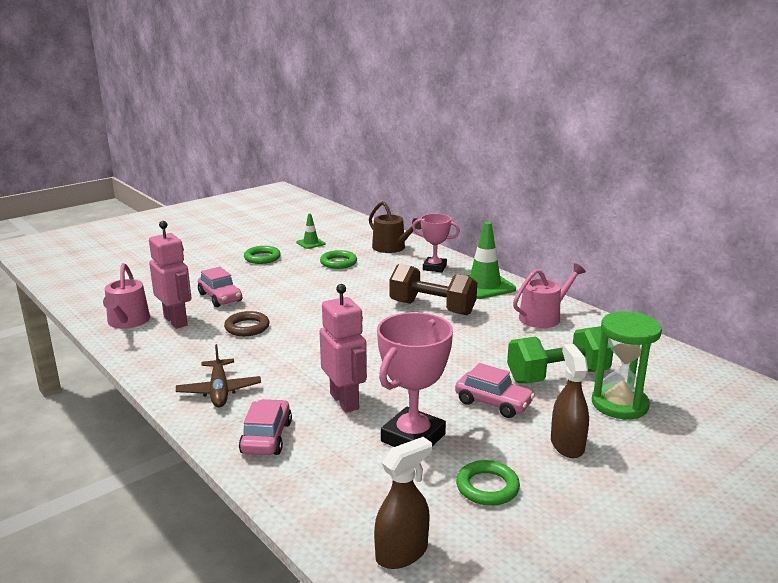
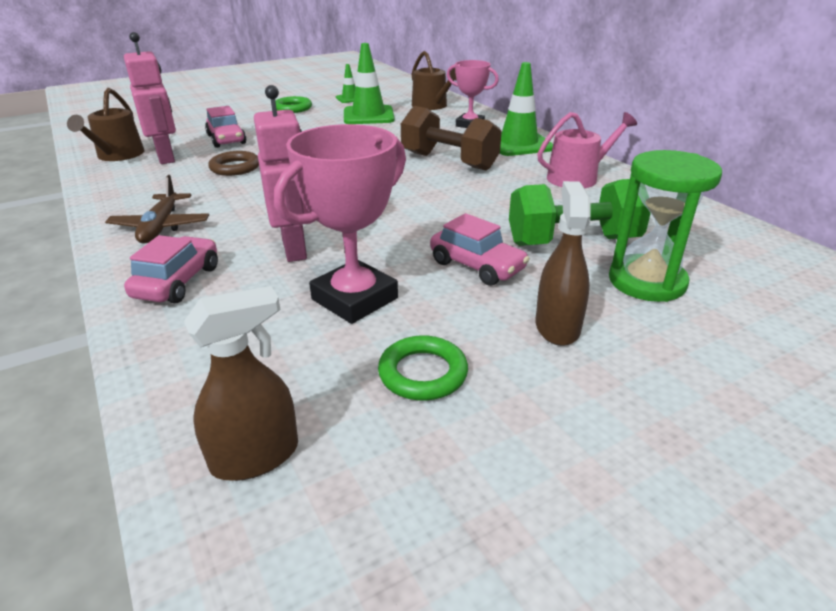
camera: 10 degrees right, 10 degrees up
pink watering can [103,263,150,329] -> brown watering can [67,88,145,161]
green ring [320,250,357,269] -> green traffic cone [344,43,395,124]

